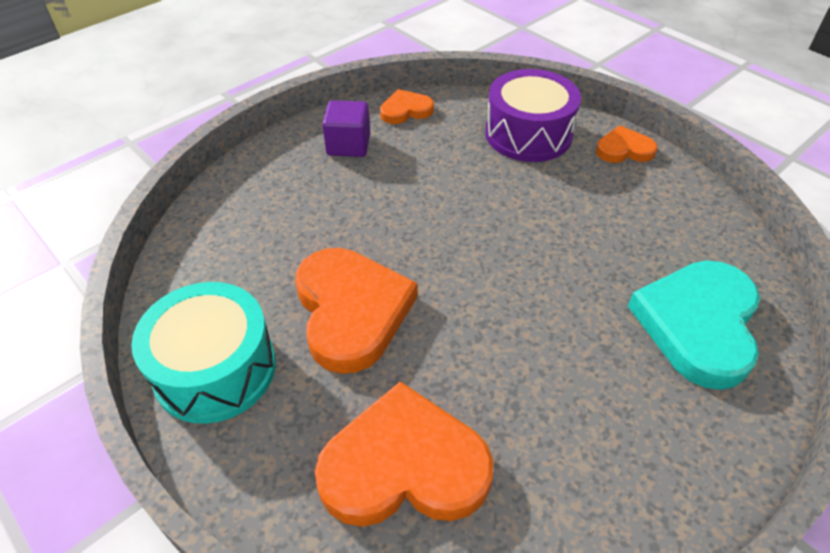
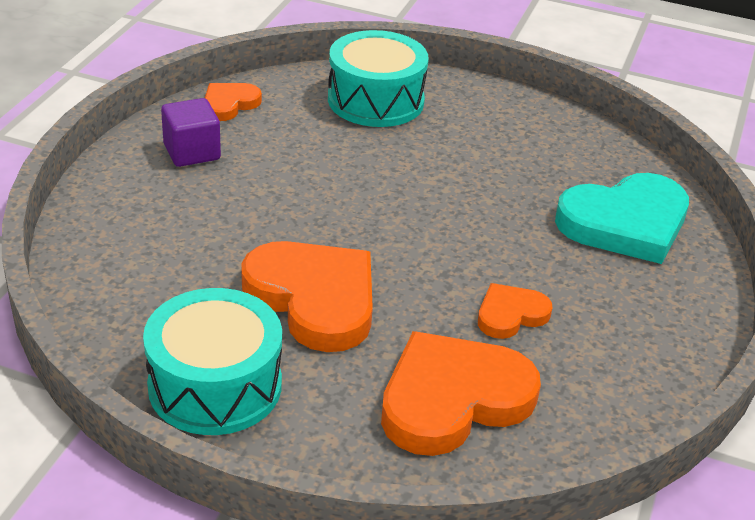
camera: 30 degrees left, 10 degrees down
purple drum [485,69,581,162] -> turquoise drum [328,30,429,127]
orange heart [596,125,658,163] -> orange heart moved to [478,283,552,339]
turquoise heart [628,260,760,390] -> turquoise heart turned 105 degrees counterclockwise [555,173,689,264]

